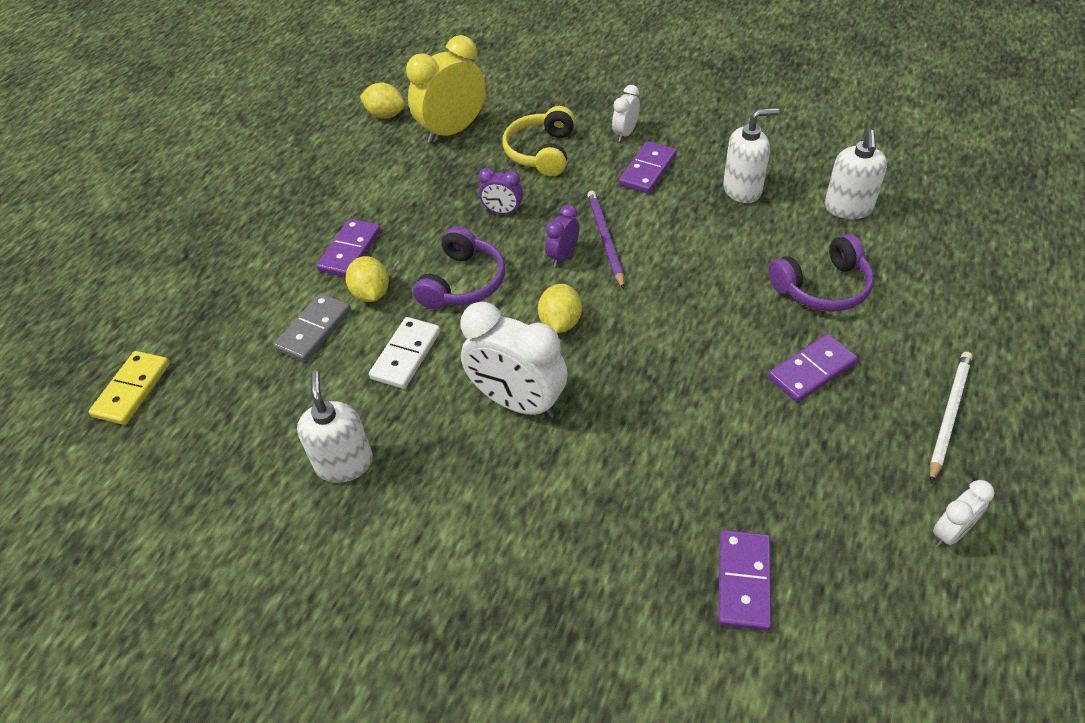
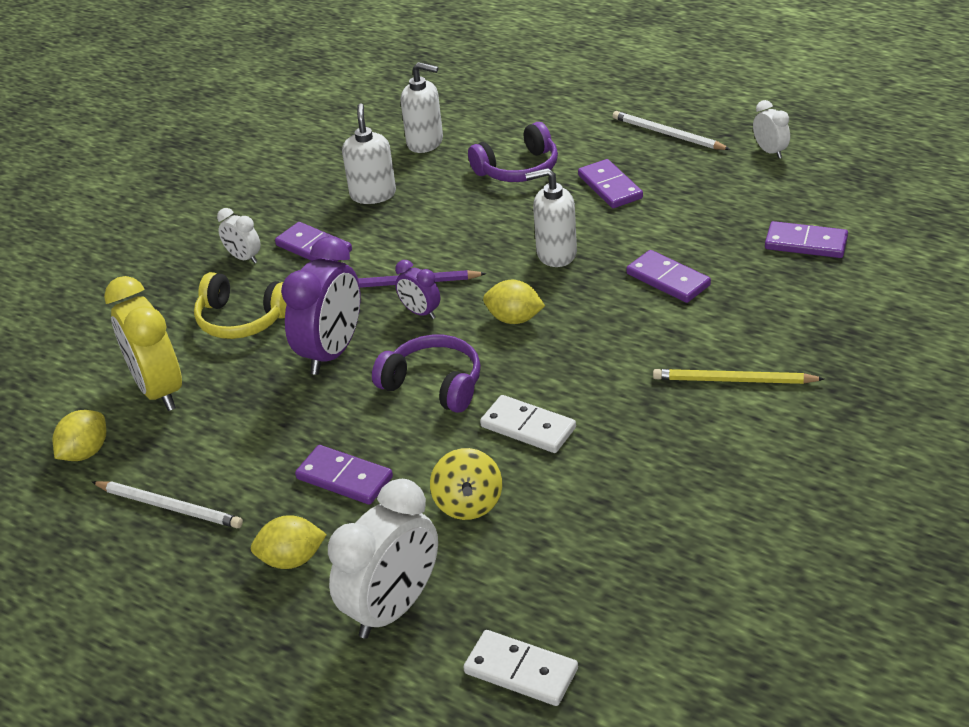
camera: 80 degrees left, 10 degrees down
yellow domino [89,351,170,425] -> white domino [463,630,578,706]
grey domino [273,293,351,362] -> yellow spinning top [430,448,502,520]
white soap dispenser [297,371,373,483] -> white soap dispenser moved to [525,168,577,267]
yellow lemon [346,256,389,302] -> yellow lemon moved to [250,515,327,569]
white clock [461,302,568,418] -> white clock moved to [328,479,438,639]
purple clock [478,168,523,215] -> purple clock [281,237,360,375], size x1.99
purple headphones [768,234,874,312] -> purple headphones turned 75 degrees clockwise [468,122,558,182]
none -> white pencil [92,481,243,528]
none -> purple domino [626,250,711,303]
none -> yellow pencil [653,369,824,384]

